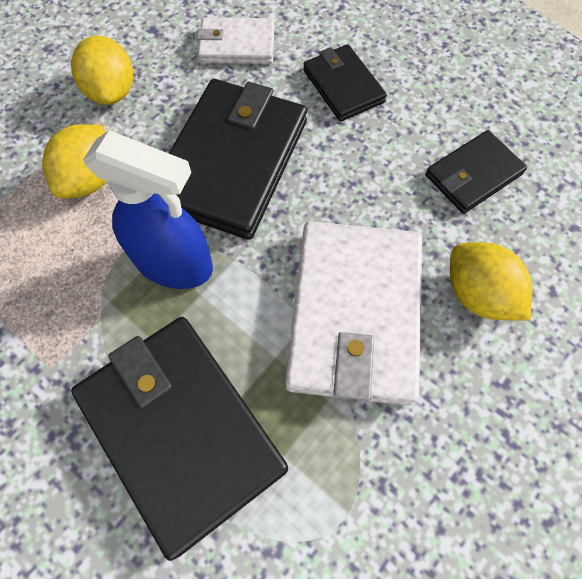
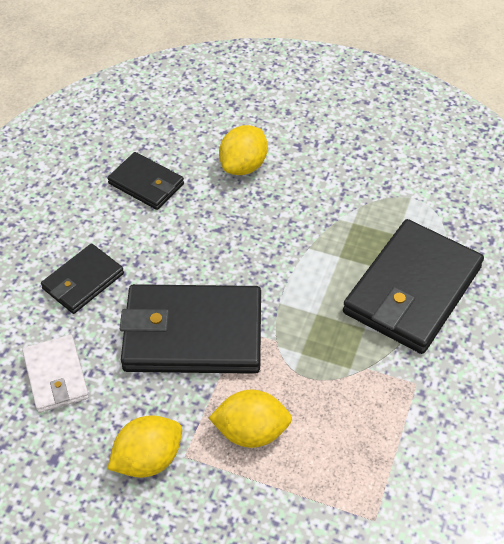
camera: 110 degrees left, 15 degrees down
blue spray bottle [83,130,213,289] -> none
white wallet [285,221,422,406] -> none

